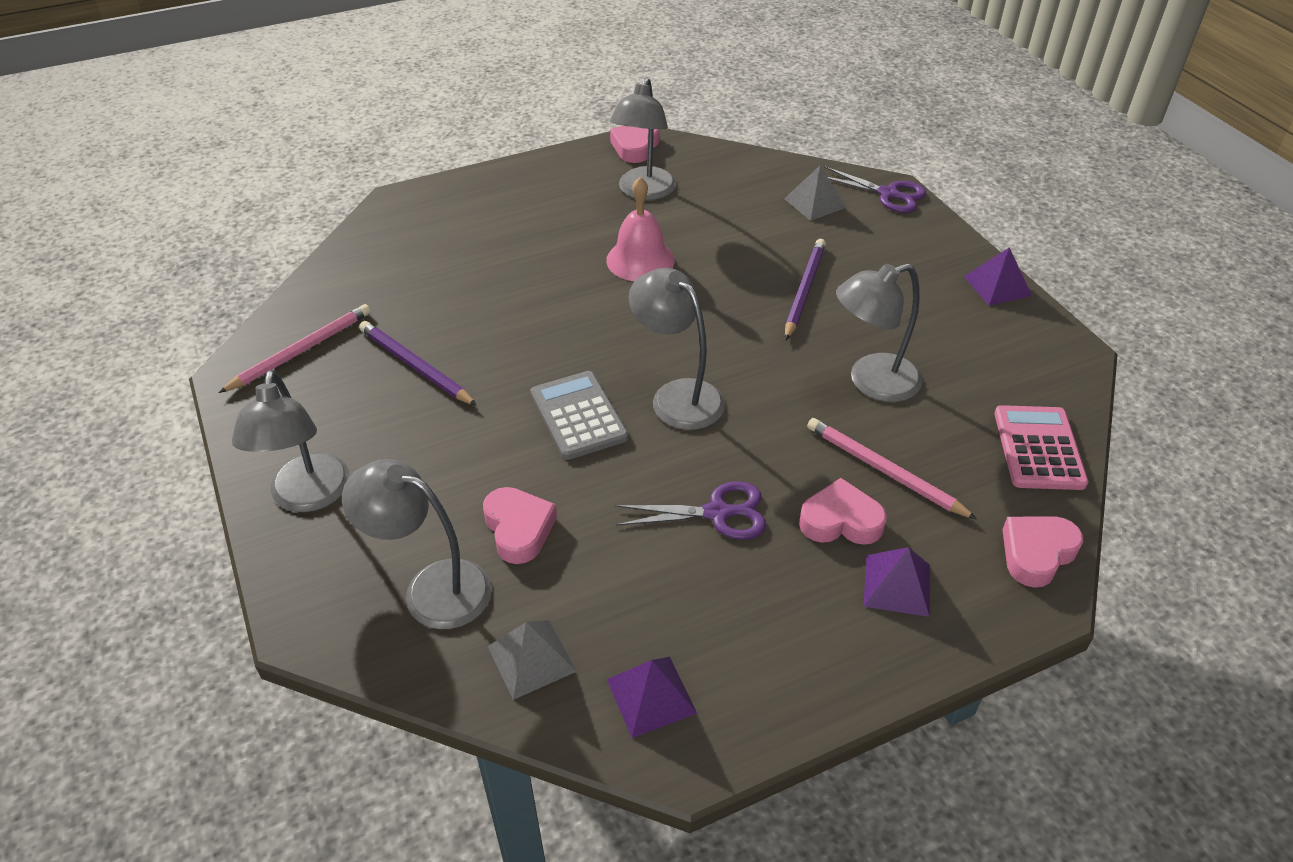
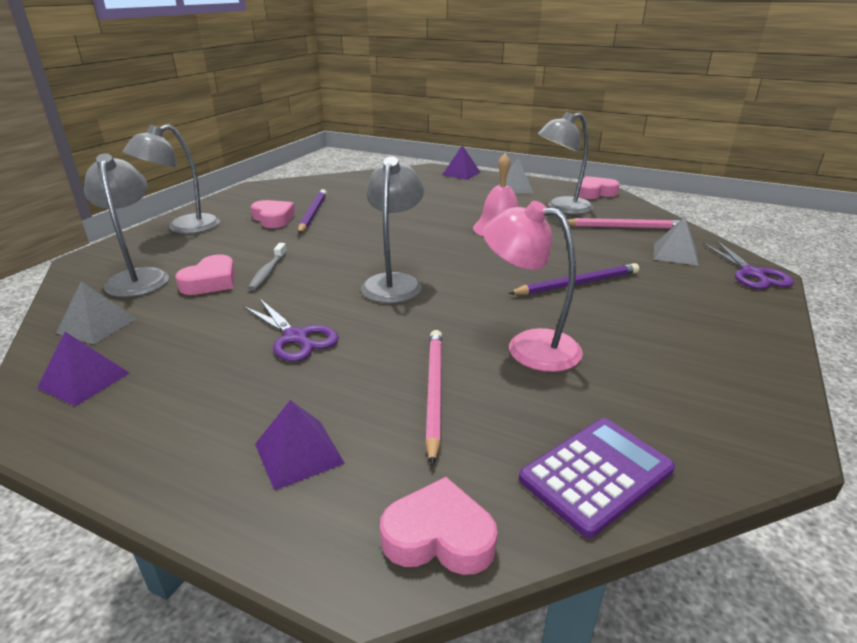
camera: 50 degrees right, 15 degrees down
pink pencil [218,304,371,393] -> pink pencil moved to [568,218,680,229]
grey calculator [530,371,629,460] -> none
pink heart [799,478,887,545] -> pink heart moved to [251,200,295,228]
grey lamp [836,263,922,402] -> pink lamp [483,201,583,372]
purple pyramid [964,247,1032,306] -> purple pyramid moved to [442,145,481,180]
pink calculator [994,405,1088,490] -> purple calculator [519,418,675,538]
none -> grey toothbrush [248,243,287,291]
none -> grey pyramid [499,158,533,193]

